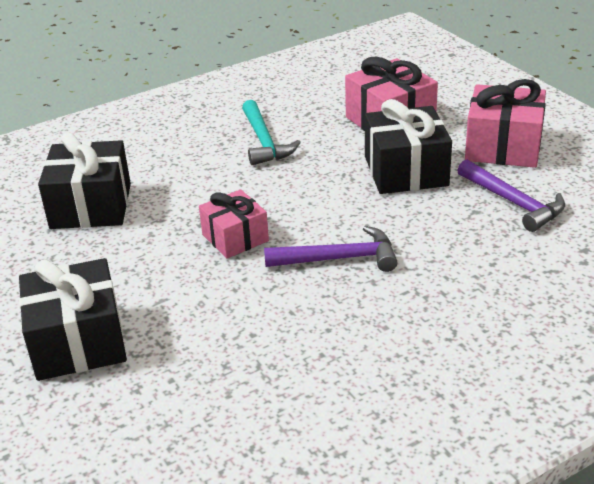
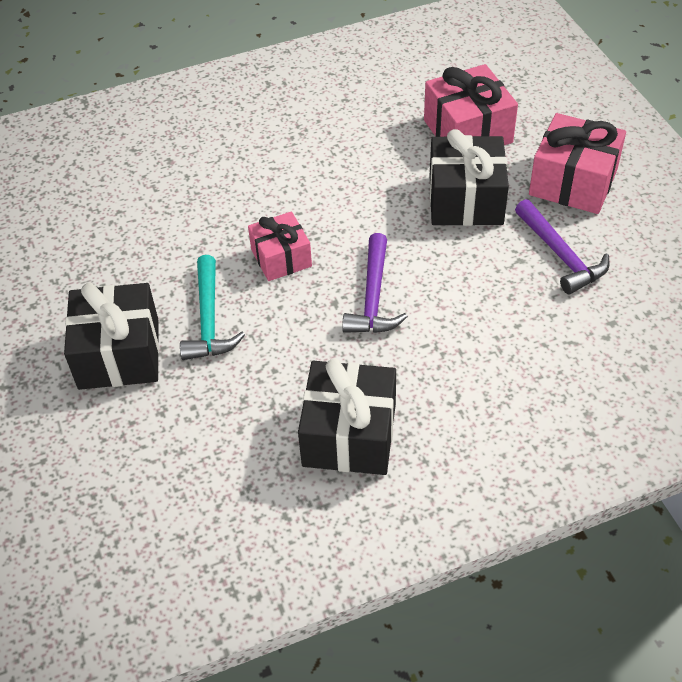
camera: 10 degrees right, 15 degrees up
black gift [38,132,131,229] -> black gift moved to [298,358,396,475]
turquoise hammer [242,100,301,165] -> turquoise hammer moved to [180,255,245,360]
purple hammer [264,226,398,272] -> purple hammer turned 90 degrees clockwise [342,233,408,333]

